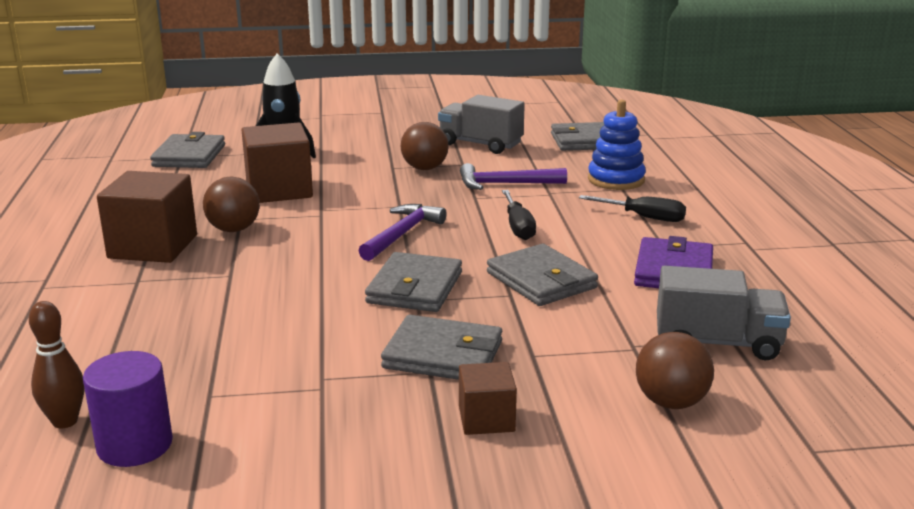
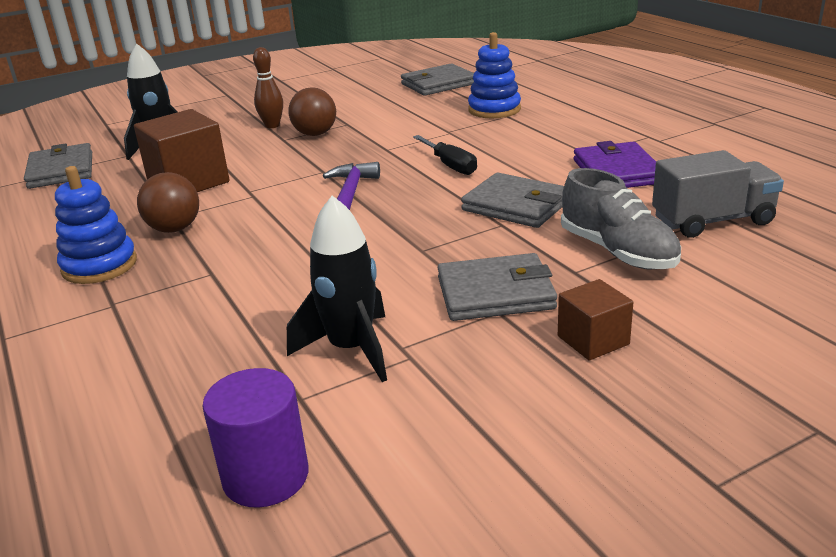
camera: 20 degrees left, 5 degrees up
brown bowling pin [29,301,84,428] -> brown bowling pin moved to [253,47,283,128]
brown cube [97,171,197,263] -> blue stacking toy [55,166,137,284]
grey wallet [365,252,462,312] -> none
grey truck [438,95,525,154] -> none
purple hammer [460,163,567,190] -> none
black screwdriver [579,195,686,222] -> none
brown ball [636,332,714,409] -> none
none -> black rocket [287,196,387,382]
none -> grey shoe [561,168,681,269]

